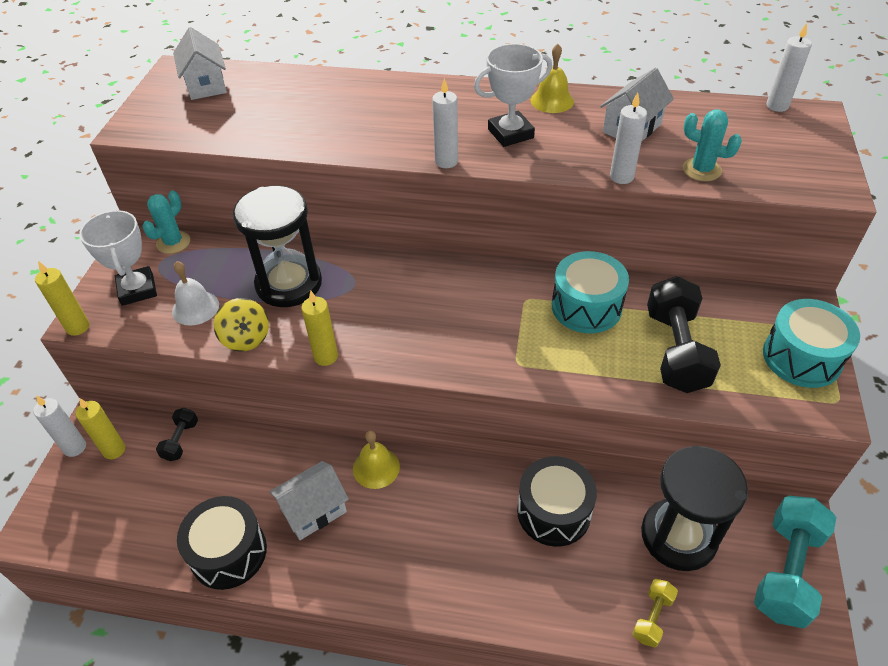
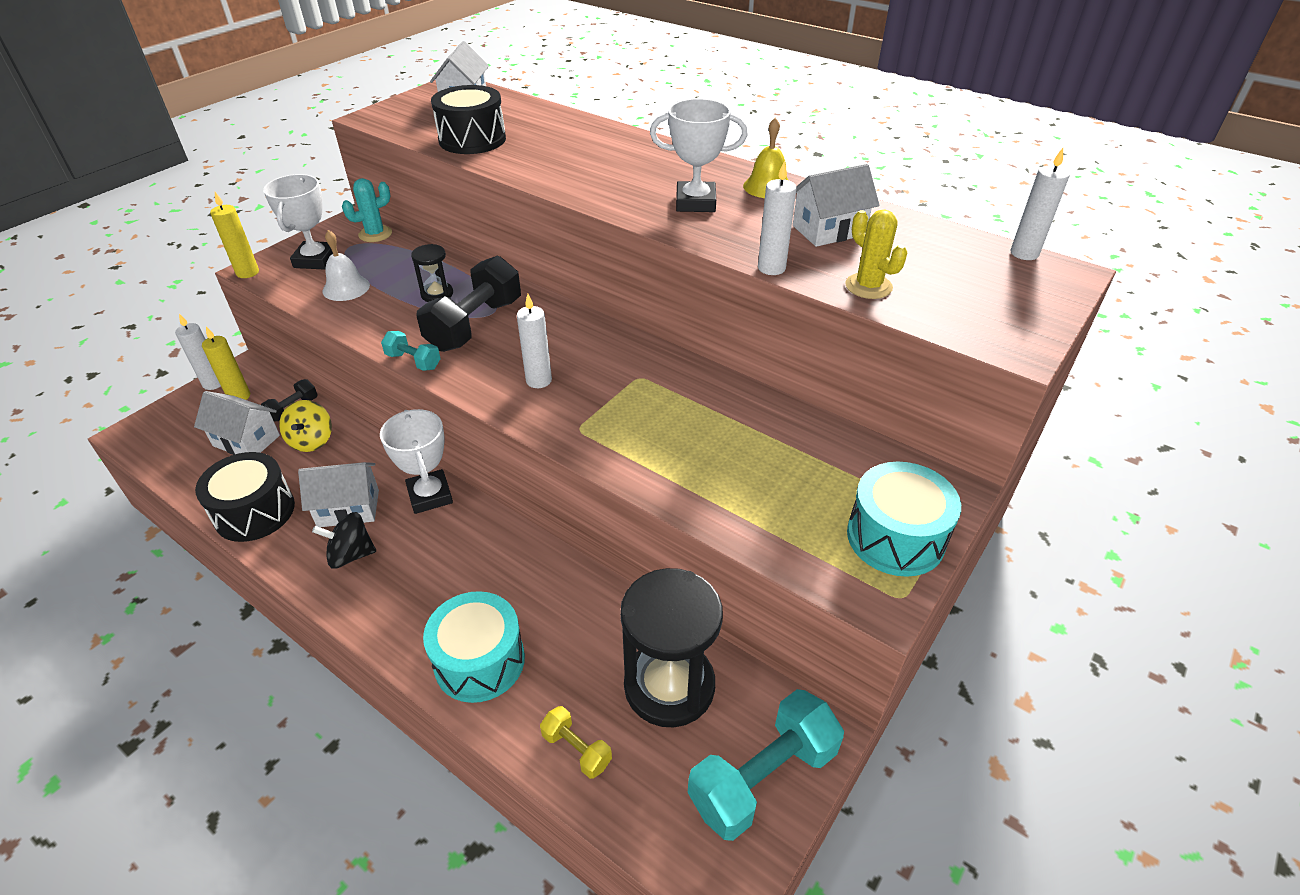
camera: 25 degrees right, 5 degrees down
yellow spinning top [214,298,269,352] -> yellow spinning top moved to [279,400,332,452]
black hourglass [233,185,322,307] -> black hourglass [411,244,453,302], size x0.47
yellow candle [301,291,338,366] -> turquoise dumbbell [381,331,441,371]
yellow bell [353,431,400,489] -> white trophy [380,409,453,514]
white candle [432,78,458,168] -> white candle moved to [517,294,552,388]
black drum [517,456,597,547] -> black drum moved to [431,85,506,154]
turquoise drum [552,251,629,333] -> turquoise drum moved to [423,591,525,703]
yellow dumbbell [632,579,678,648] -> yellow dumbbell turned 75 degrees clockwise [540,706,612,779]
black dumbbell [647,276,721,393] -> black dumbbell moved to [417,256,521,352]
turquoise cactus [683,109,742,181] -> yellow cactus [845,210,908,299]
none -> white house [194,391,280,455]
none -> black spinning top [312,512,376,569]

